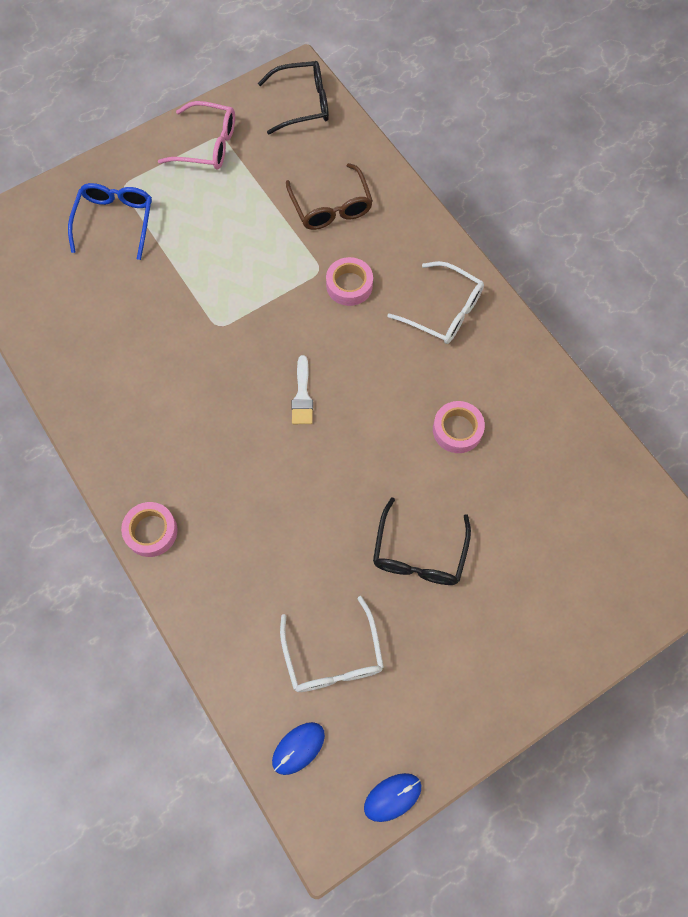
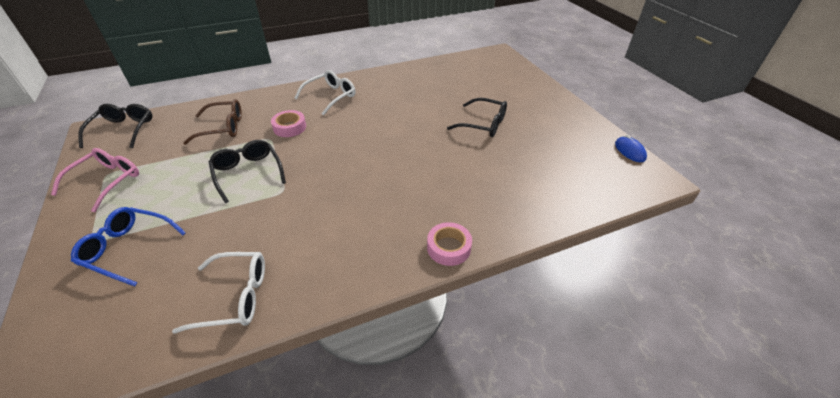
camera: 80 degrees left, 25 degrees down
blue mouse [272,722,325,775] -> none
white glasses [280,596,384,692] -> white glasses moved to [172,252,265,334]
white brush [292,355,313,424] -> none
pink tape [433,401,485,453] -> none
none -> black glasses [209,140,286,203]

